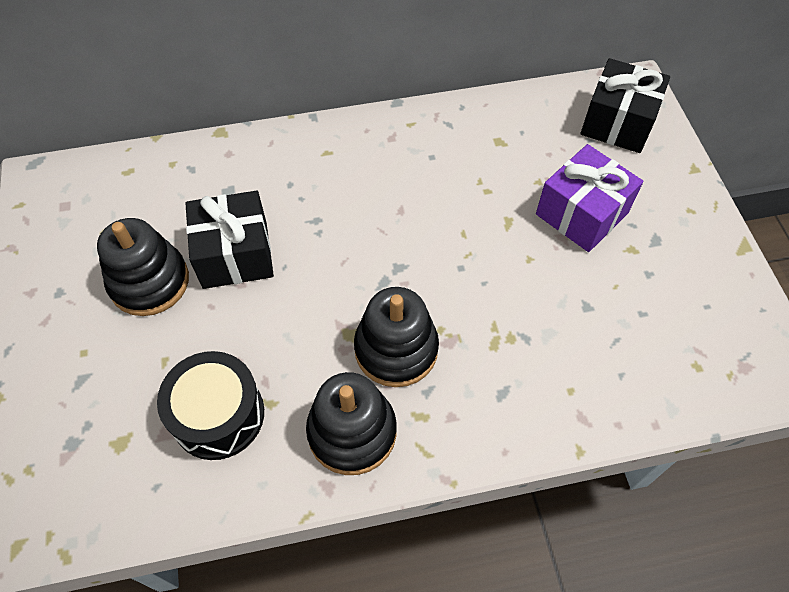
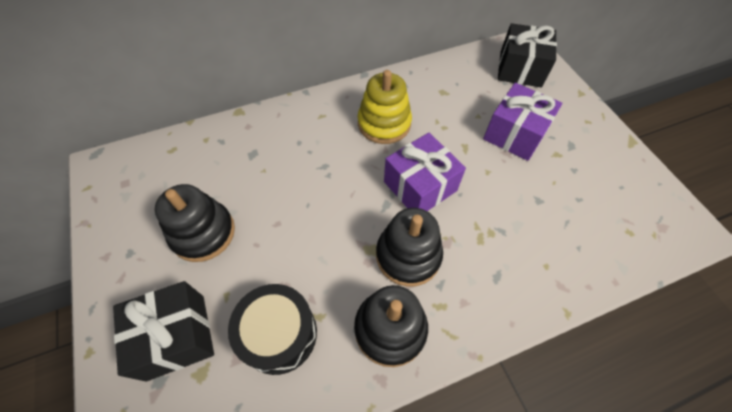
camera: 10 degrees left, 0 degrees up
black gift [185,191,274,289] -> black gift moved to [113,281,214,382]
none -> yellow stacking toy [358,70,412,144]
none -> purple gift [384,133,466,211]

